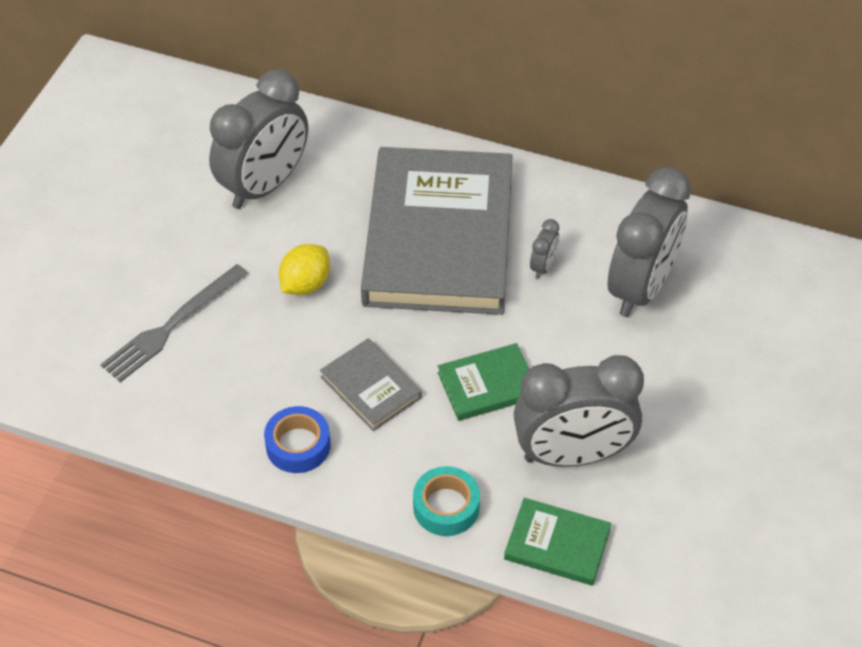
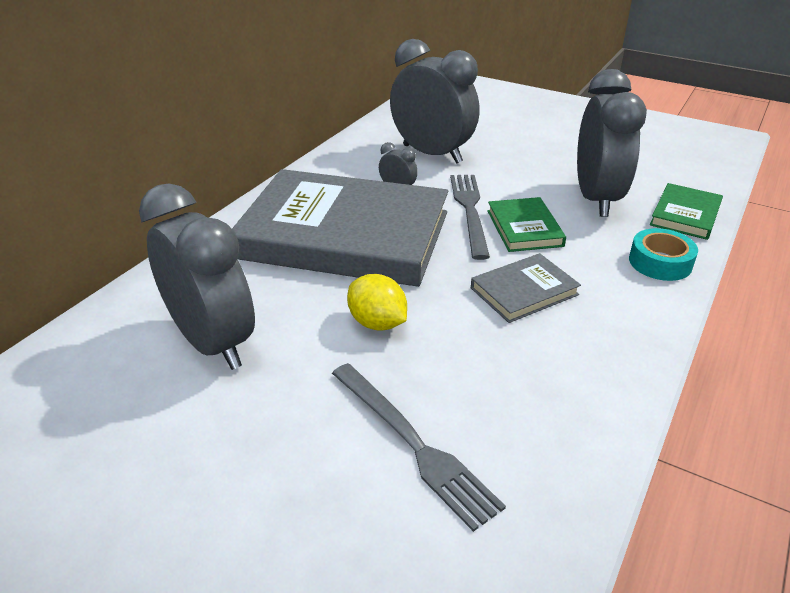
camera: 80 degrees left, 15 degrees down
blue tape [264,406,331,473] -> none
none -> grey fork [450,175,490,260]

